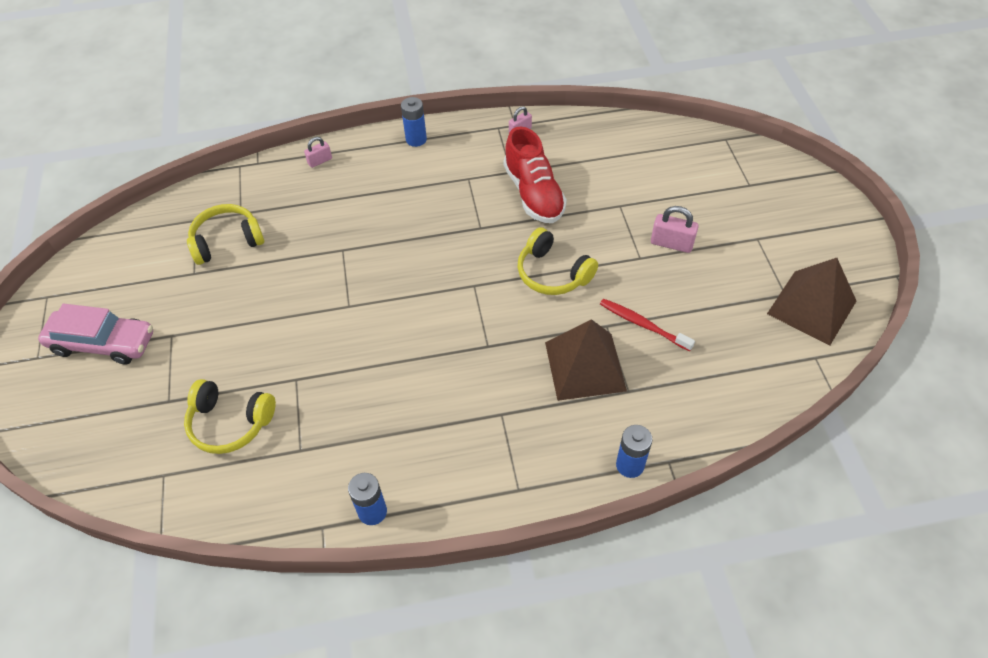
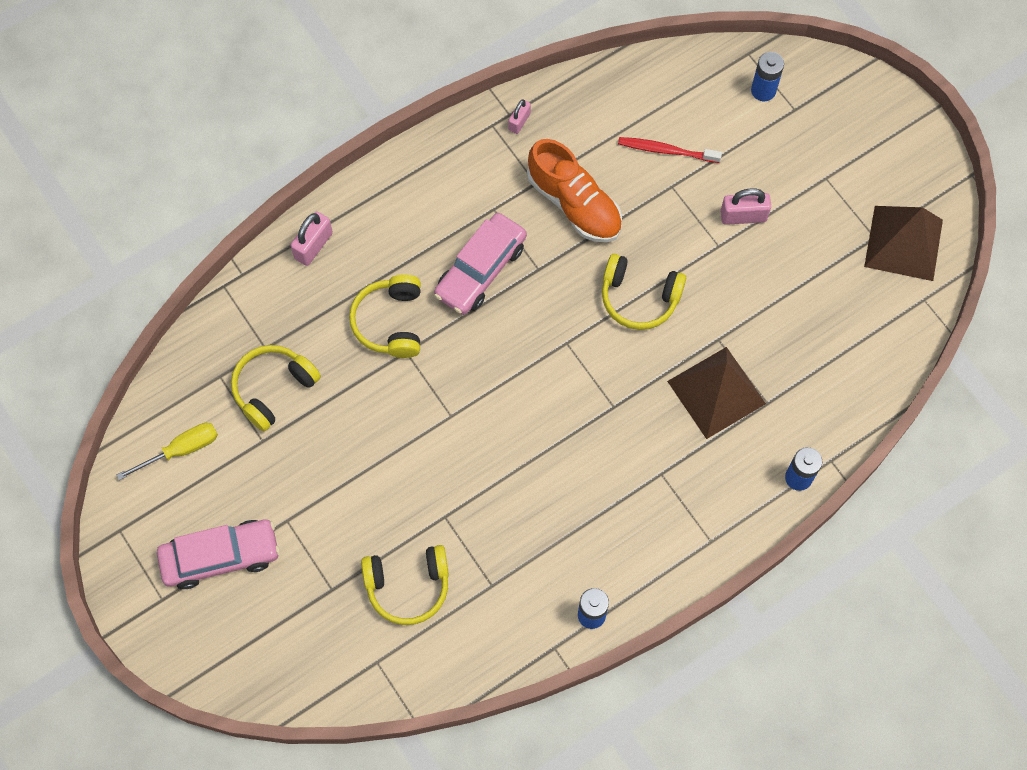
camera: 25 degrees left, 15 degrees up
pink padlock [304,137,332,168] -> pink padlock [290,211,333,266], size x1.56
blue battery [401,97,427,147] -> blue battery moved to [751,52,784,101]
red shoe [503,127,567,223] -> orange shoe [527,139,622,242]
red toothbrush [600,298,695,351] -> red toothbrush moved to [618,137,722,163]
none -> yellow screwdriver [117,423,218,480]
none -> yellow headphones [349,274,421,358]
none -> pink car [434,213,527,315]

